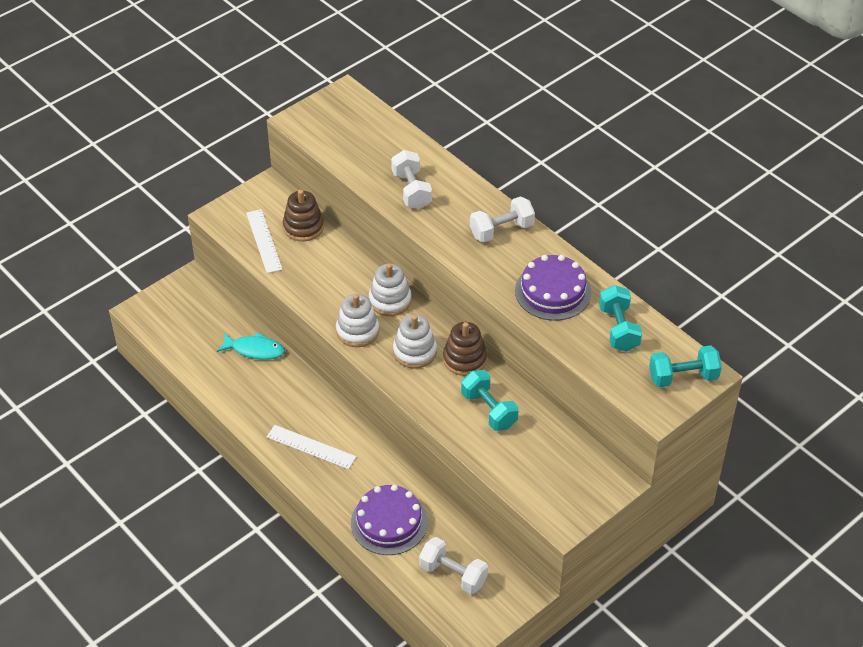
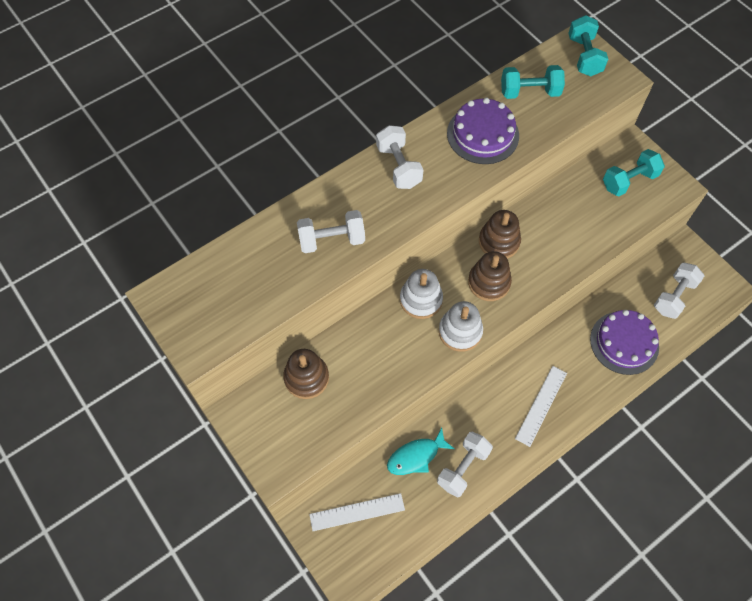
camera: 85 degrees left, 15 degrees up
turquoise fish [217,332,285,360] -> turquoise fish turned 135 degrees counterclockwise [387,427,454,475]
white ruler [246,209,283,273] -> white ruler moved to [309,493,405,531]
white stacking toy [393,315,437,369] -> brown stacking toy [468,251,512,301]
turquoise dumbbell [461,370,519,431] -> turquoise dumbbell moved to [603,149,665,196]
none -> white dumbbell [437,431,493,497]

